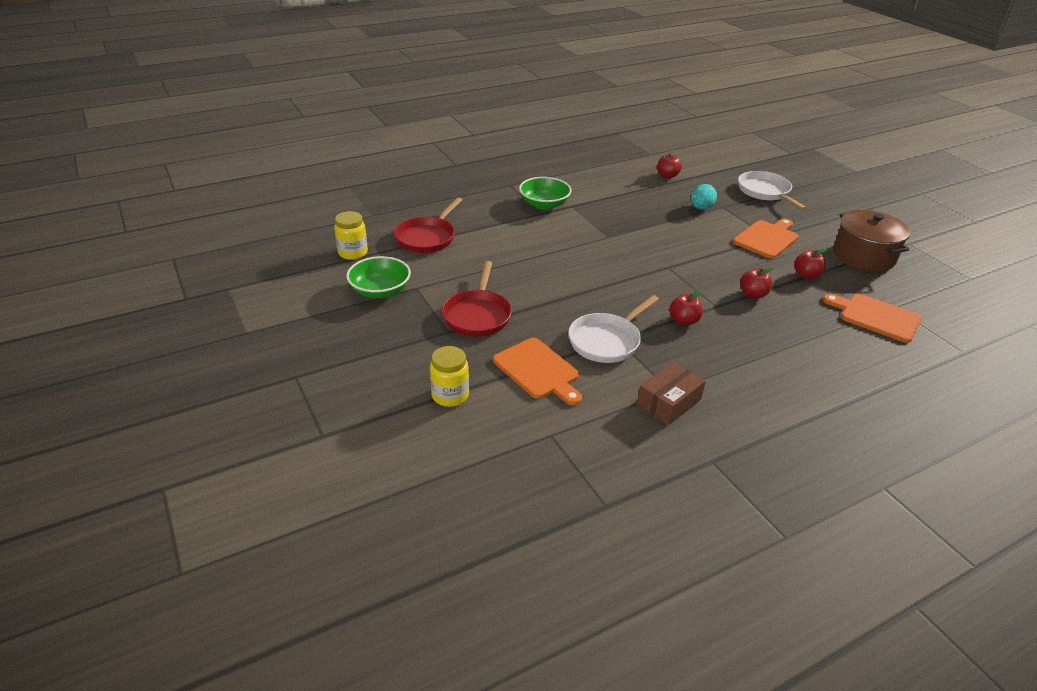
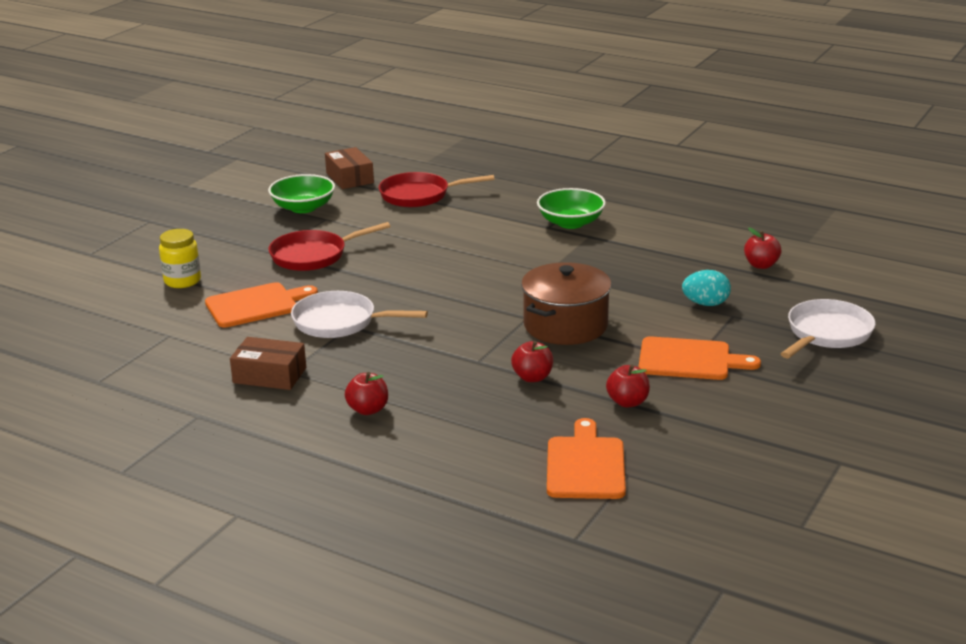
camera: 60 degrees right, 10 degrees down
yellow jar [334,211,368,260] -> brown box [325,147,374,189]
orange cutting board [493,338,582,405] -> orange cutting board turned 135 degrees counterclockwise [205,282,318,327]
red apple [669,289,703,326] -> red apple moved to [345,372,388,415]
brown pot [833,210,910,272] -> brown pot moved to [521,262,612,345]

